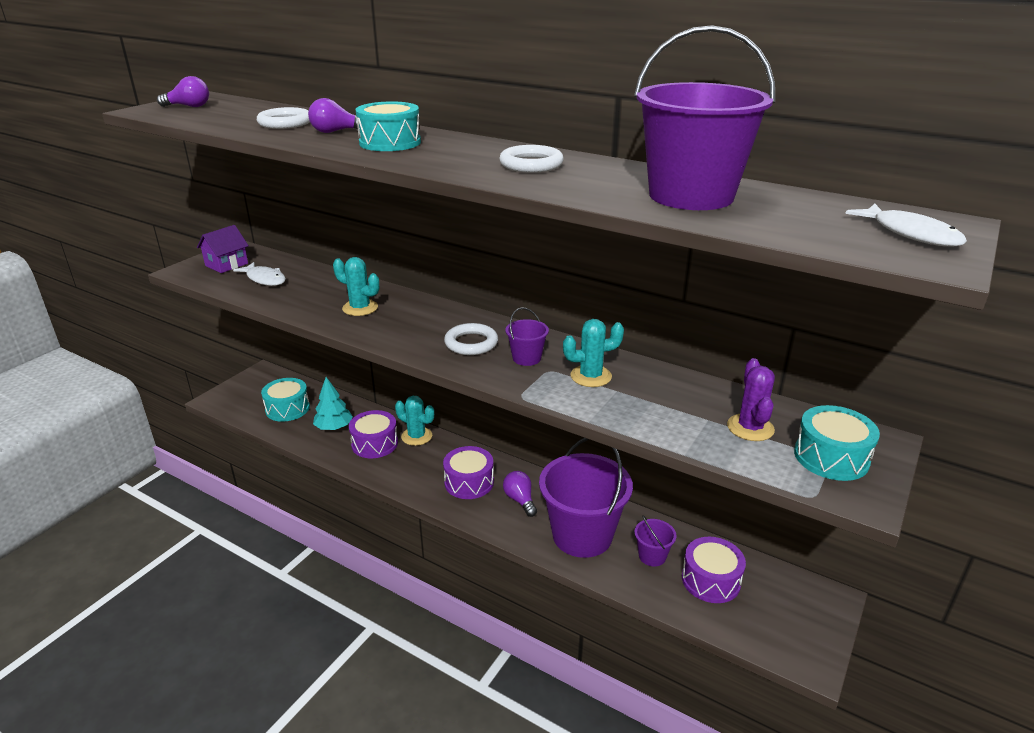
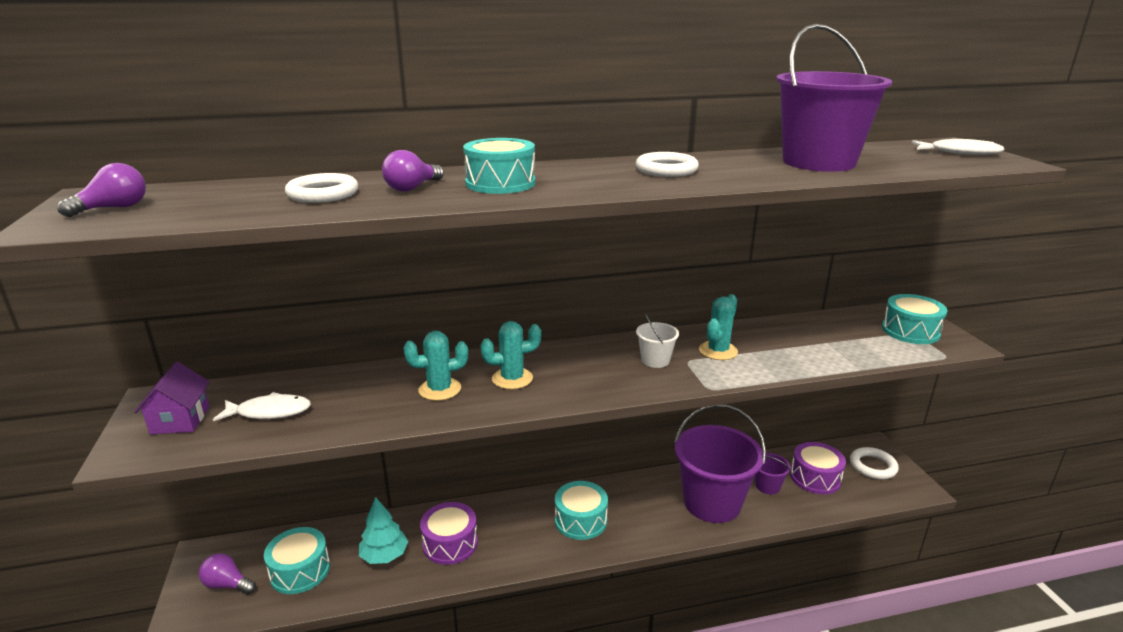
camera: 45 degrees left, 5 degrees down
turquoise cactus [395,396,434,446] -> turquoise cactus moved to [480,321,541,389]
purple drum [443,446,494,499] -> turquoise drum [555,481,608,540]
white ring [444,323,498,355] -> white ring moved to [850,447,899,479]
purple light bulb [503,471,537,517] -> purple light bulb moved to [199,553,256,595]
purple bucket [506,307,549,366] -> white bucket [636,313,679,368]
purple cactus [727,358,775,441] -> none

